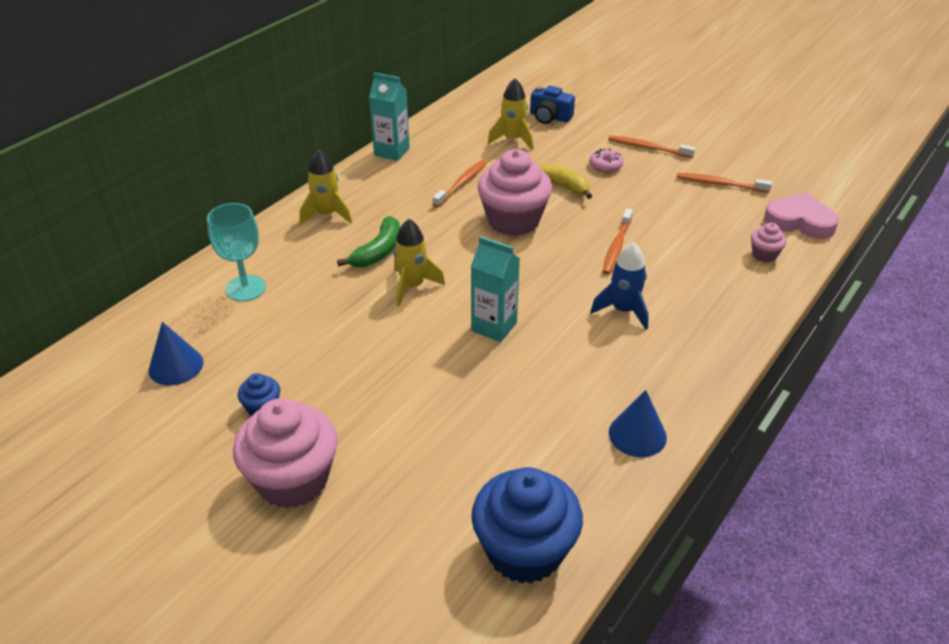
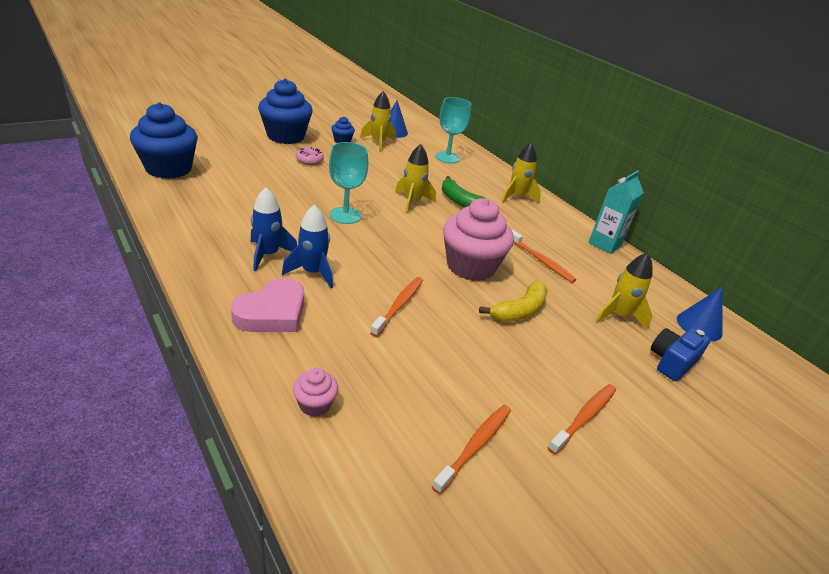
camera: 105 degrees right, 5 degrees down
pink cupcake [233,398,338,509] -> blue cupcake [258,79,313,144]
turquoise carton [471,236,520,342] -> turquoise goblet [329,142,368,224]
pink donut [589,149,623,173] -> pink donut moved to [296,147,324,165]
orange toothbrush [602,208,633,275] -> orange toothbrush turned 75 degrees clockwise [370,277,423,337]
blue cone [609,390,667,457] -> blue cone moved to [677,287,723,341]
pink heart [764,193,839,239] -> pink heart moved to [231,278,304,332]
none -> blue rocket [251,187,297,271]
none -> yellow rocket [360,91,396,152]

